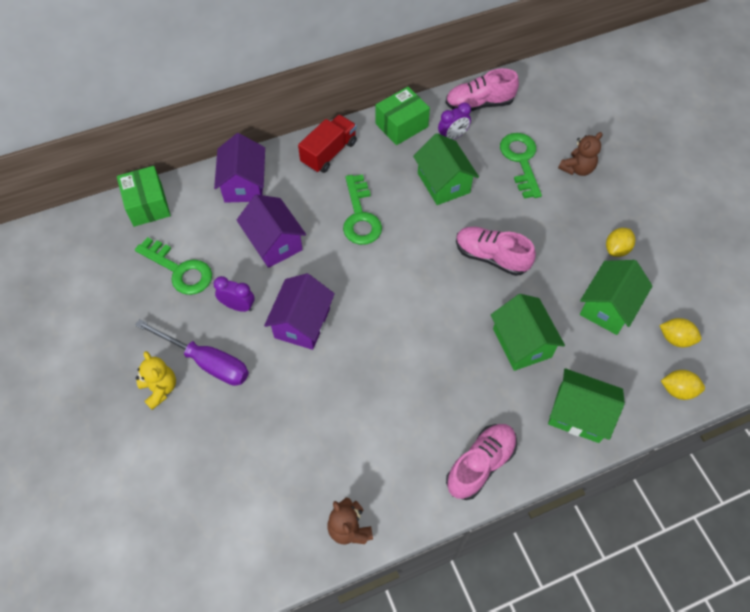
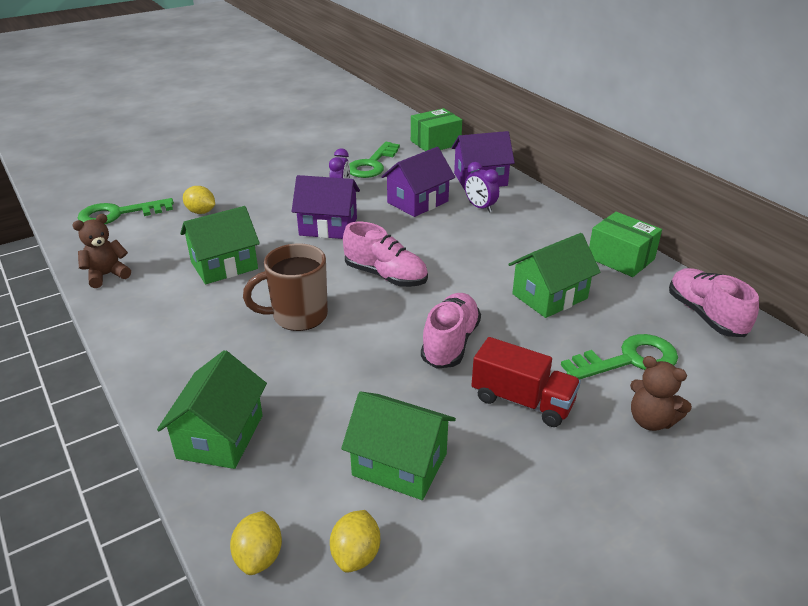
camera: 80 degrees right, 25 degrees down
purple screwdriver [135,319,249,386] -> none
yellow teddy bear [136,351,176,410] -> none
red truck [298,115,357,173] -> red truck moved to [471,337,581,427]
green key [343,174,382,245] -> green key moved to [78,198,174,224]
purple clock [438,103,471,140] -> purple clock moved to [465,162,499,213]
pink shoe [446,424,517,500] -> pink shoe moved to [343,222,428,287]
green house [491,294,565,371] -> green house moved to [180,206,260,284]
yellow lemon [606,228,635,257] -> yellow lemon moved to [183,186,215,214]
none -> brown mug [243,243,328,331]

